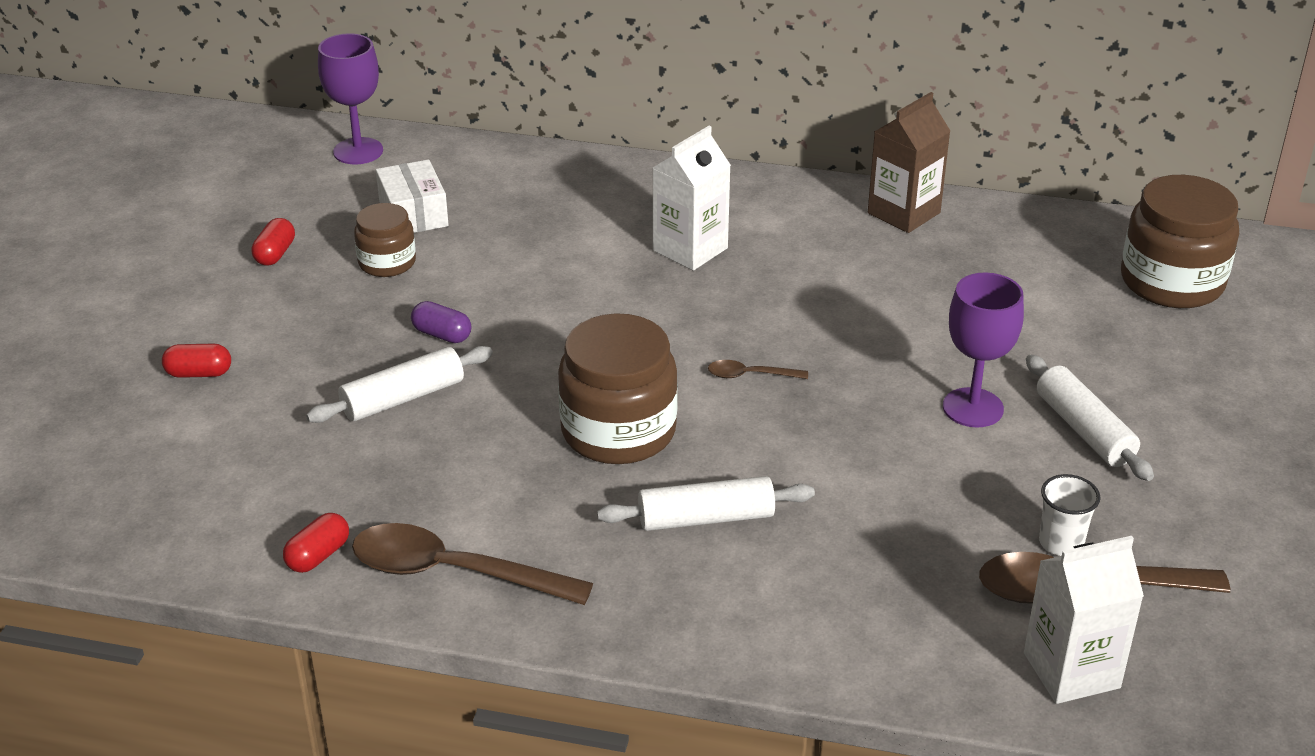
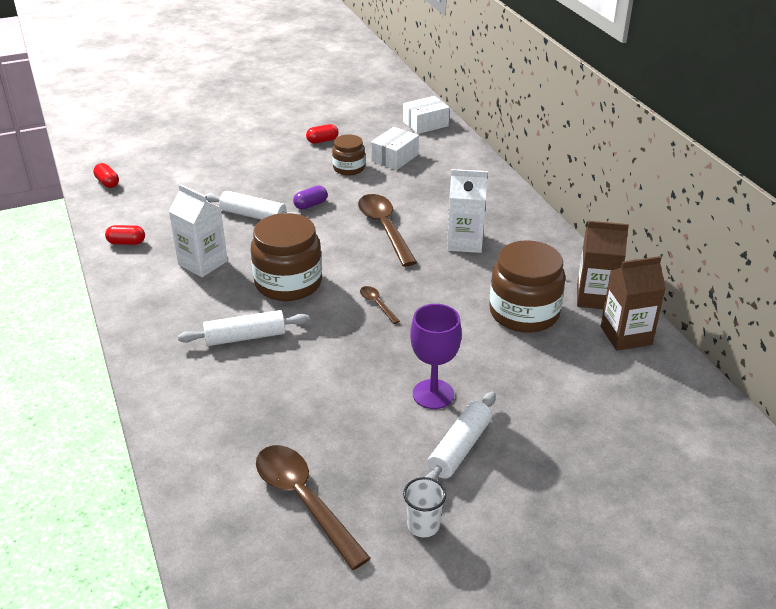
camera: 55 degrees right, 0 degrees up
red capsule [162,343,231,378] -> red capsule moved to [93,163,119,188]
purple goblet [318,33,383,165] -> white box [403,96,449,134]
brown spoon [352,523,593,605] -> brown spoon moved to [358,194,417,267]
purple capsule [411,301,472,343] -> purple capsule turned 60 degrees clockwise [293,186,328,209]
white rolling pin [597,476,815,531] -> white rolling pin turned 60 degrees counterclockwise [178,310,309,346]
white carton [1024,536,1144,704] -> white carton moved to [169,184,228,277]
white cup [1039,474,1101,556] -> white cup moved to [403,477,446,537]
brown jar [1121,175,1239,308] -> brown jar moved to [489,240,566,333]
none -> brown carton [601,256,666,351]

